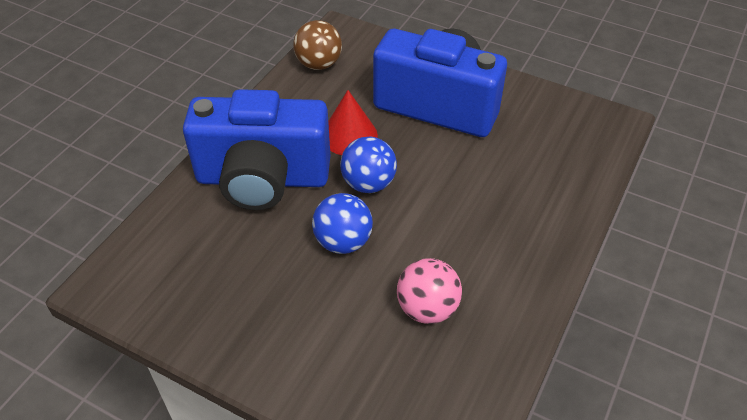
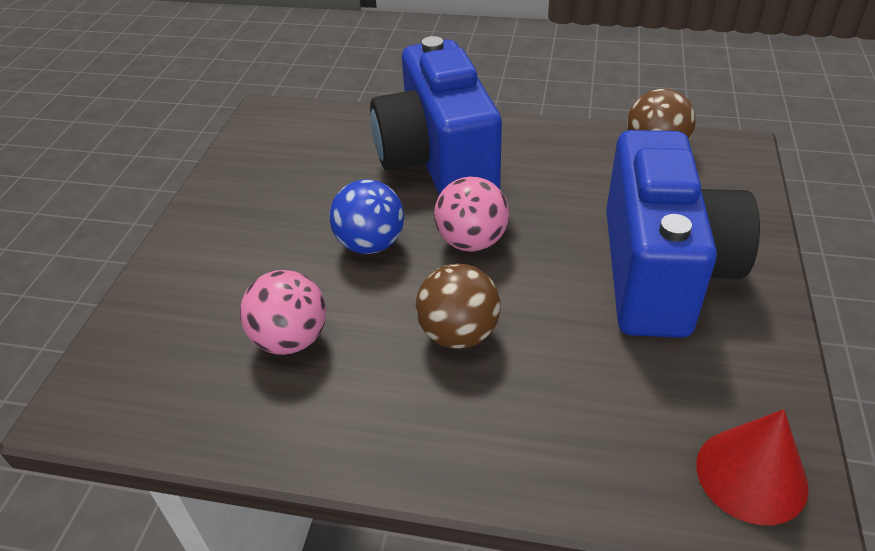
camera: 75 degrees right, 5 degrees down
red cone [328,90,378,155] -> red cone moved to [696,409,809,525]
blue ball [340,137,397,193] -> pink ball [434,177,509,252]
none -> brown ball [416,264,501,349]

